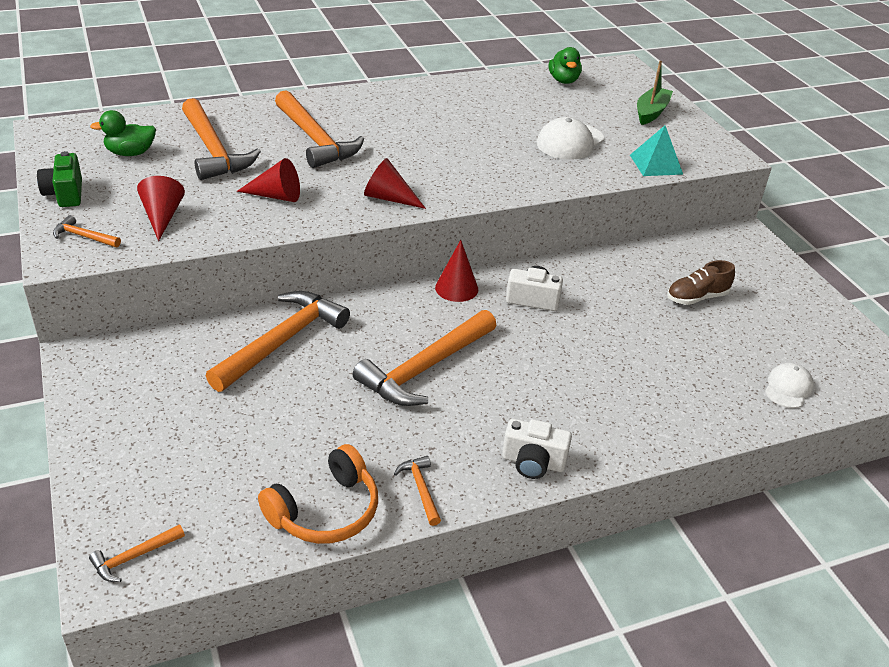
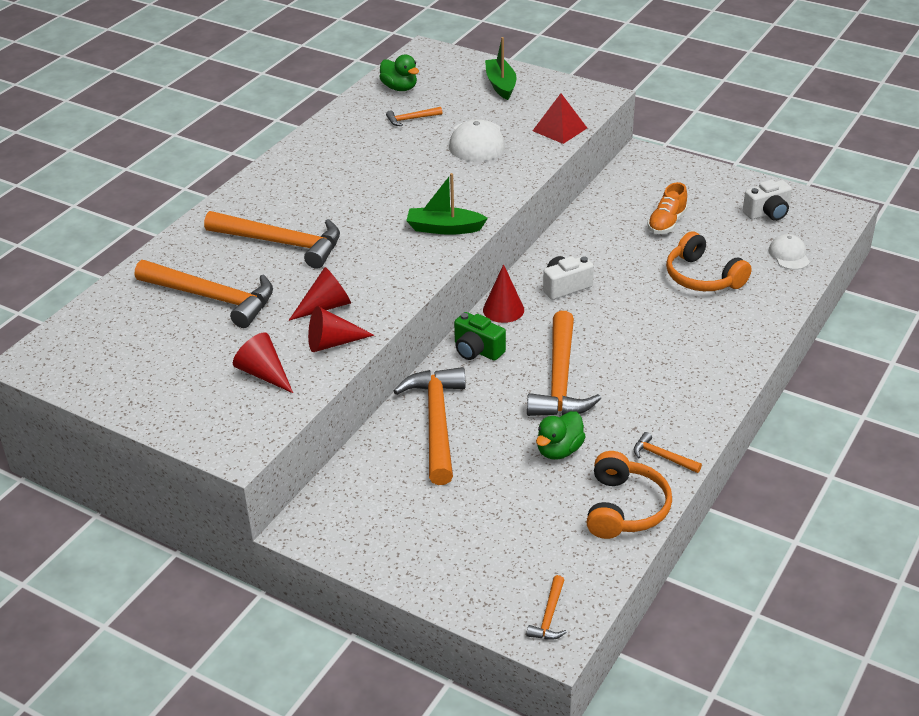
camera: 35 degrees left, 0 degrees up
green camera [37,151,82,207] -> green camera moved to [454,312,506,361]
orange hammer [53,215,121,248] -> orange hammer moved to [386,107,442,126]
green duck [90,110,156,156] -> green duck moved to [536,411,586,460]
red cone [364,158,426,209] -> red cone moved to [308,306,374,352]
white camera [502,419,572,479] -> white camera moved to [743,180,792,221]
turquoise pyramid [630,126,683,176] -> red pyramid [533,93,587,144]
brown shoe [667,260,735,305] -> orange shoe [647,182,688,234]
none -> green boat [406,173,488,235]
none -> orange headphones [666,232,752,291]

